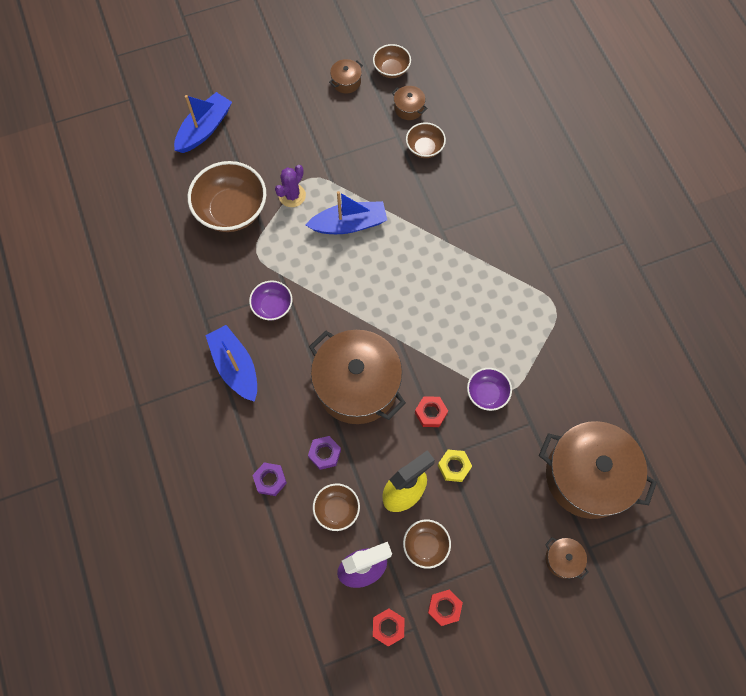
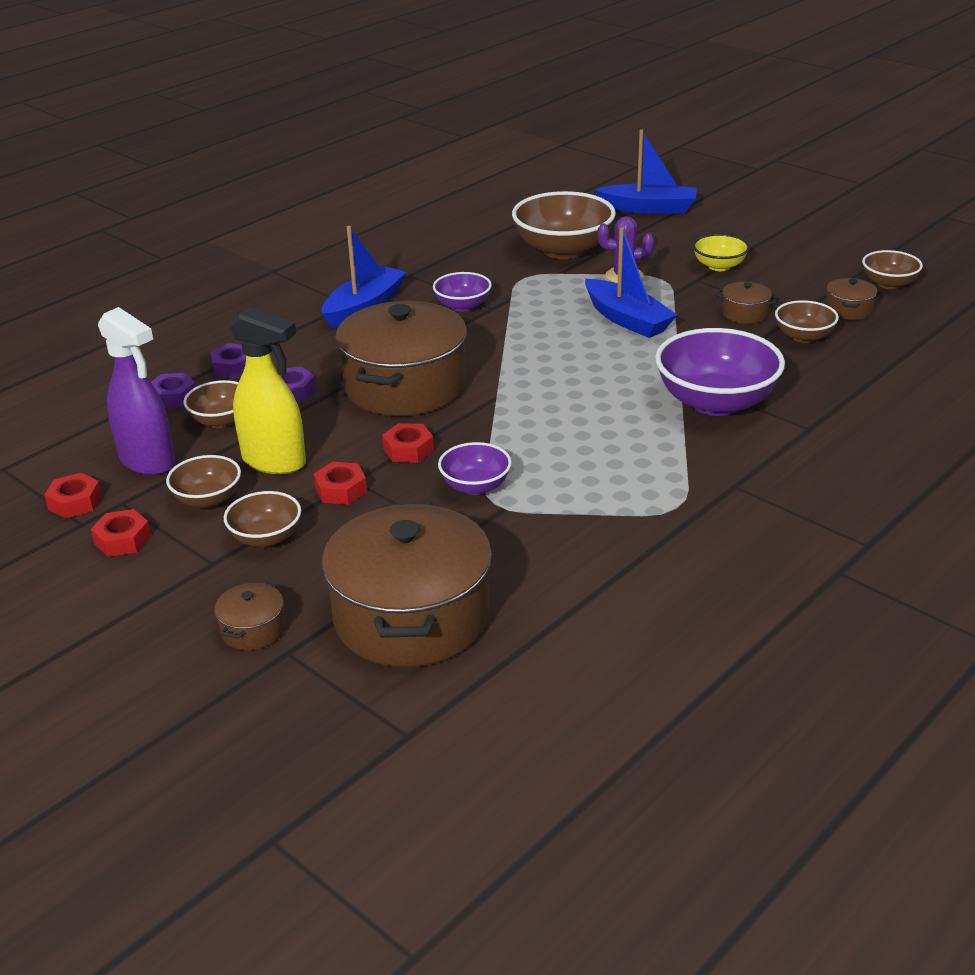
camera: 65 degrees right, 35 degrees down
brown pot [329,59,363,93] -> brown pot moved to [716,281,778,324]
yellow nut [438,450,472,482] -> red nut [314,462,367,505]
none -> purple nut [151,373,196,409]
none -> brown bowl [224,491,301,547]
none -> purple bowl [655,328,785,416]
none -> yellow bowl [693,234,750,271]

